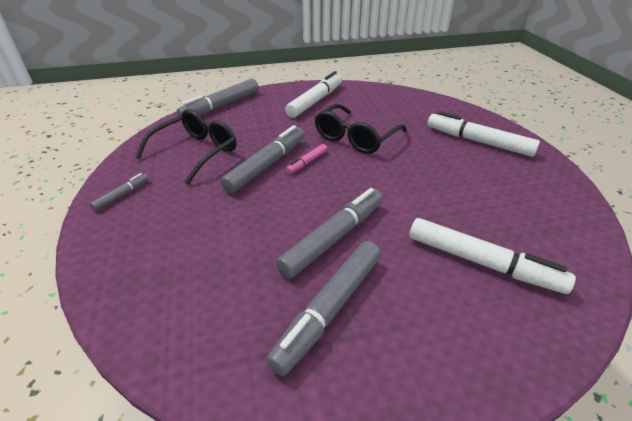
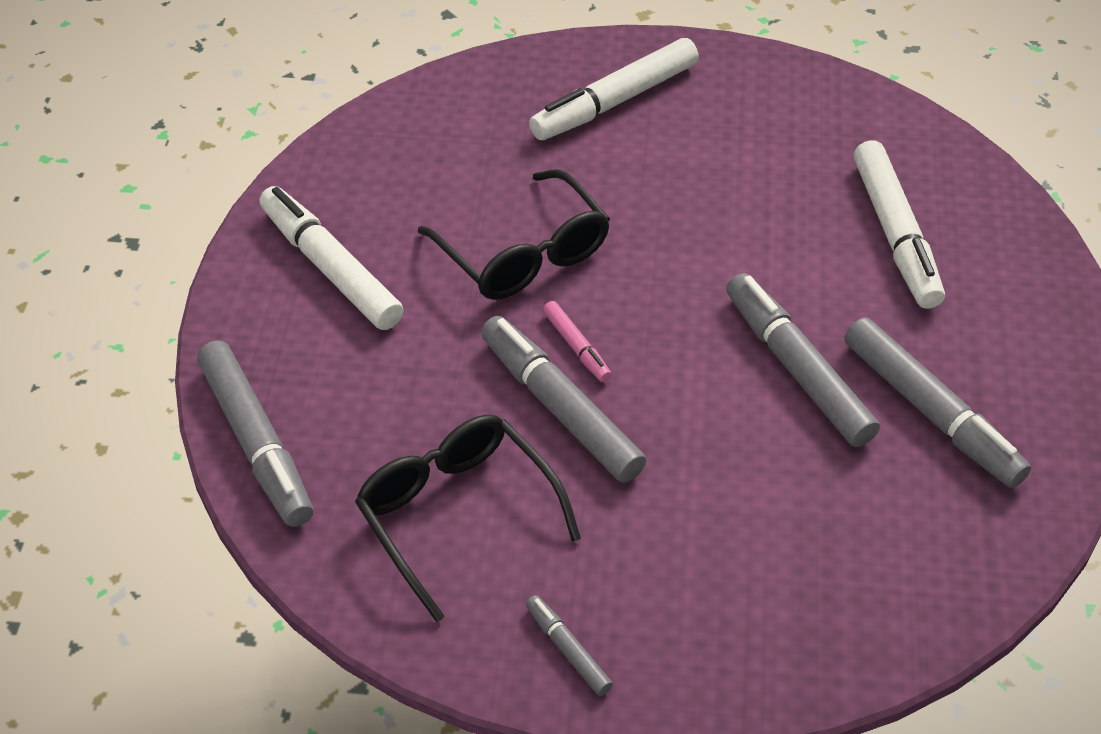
camera: 70 degrees left, 10 degrees up
white marker [409,218,576,294] -> white marker turned 120 degrees clockwise [854,140,945,309]

